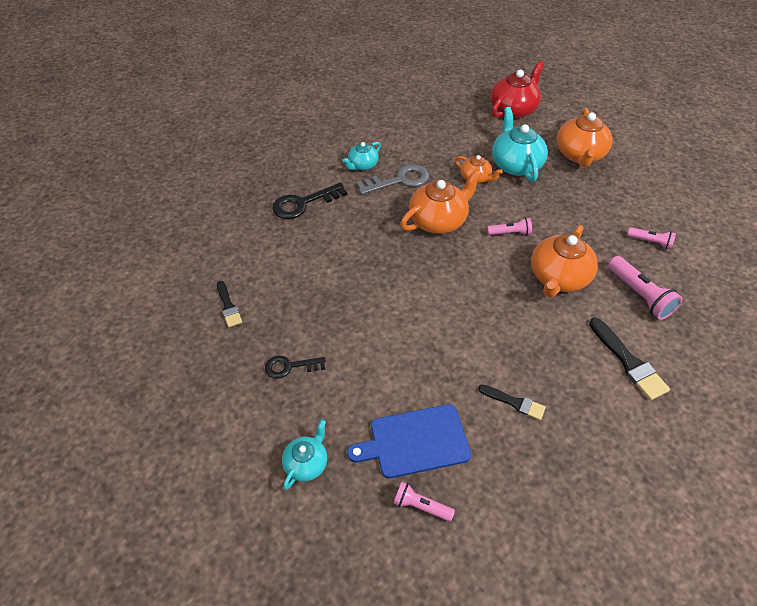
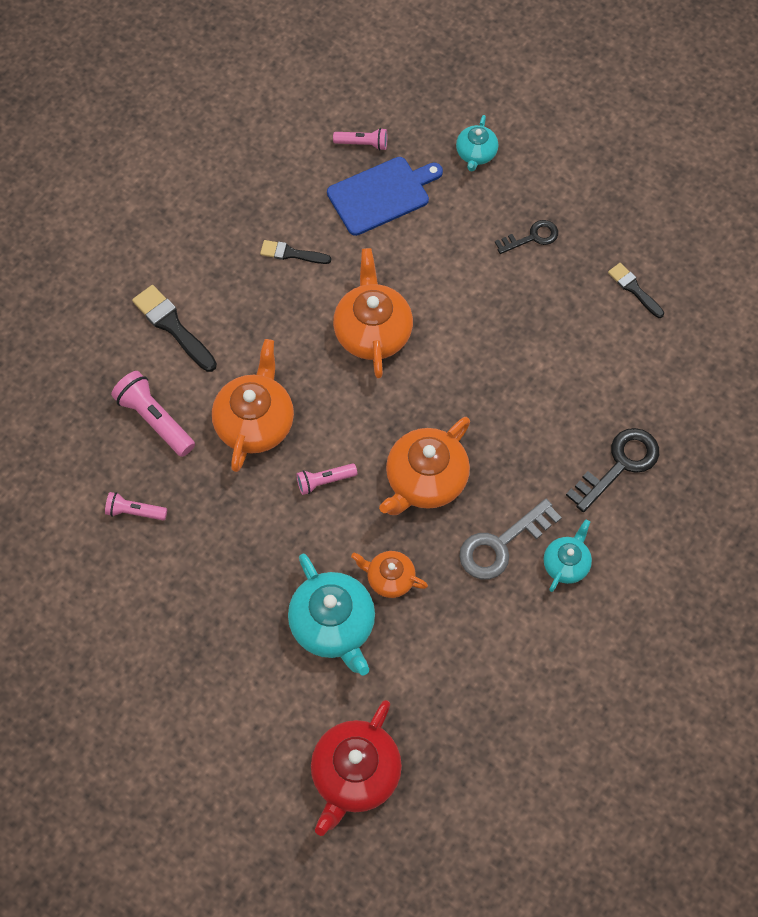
camera: 165 degrees right, 15 degrees up
orange teapot [557,108,612,168] -> orange teapot moved to [333,248,413,378]

